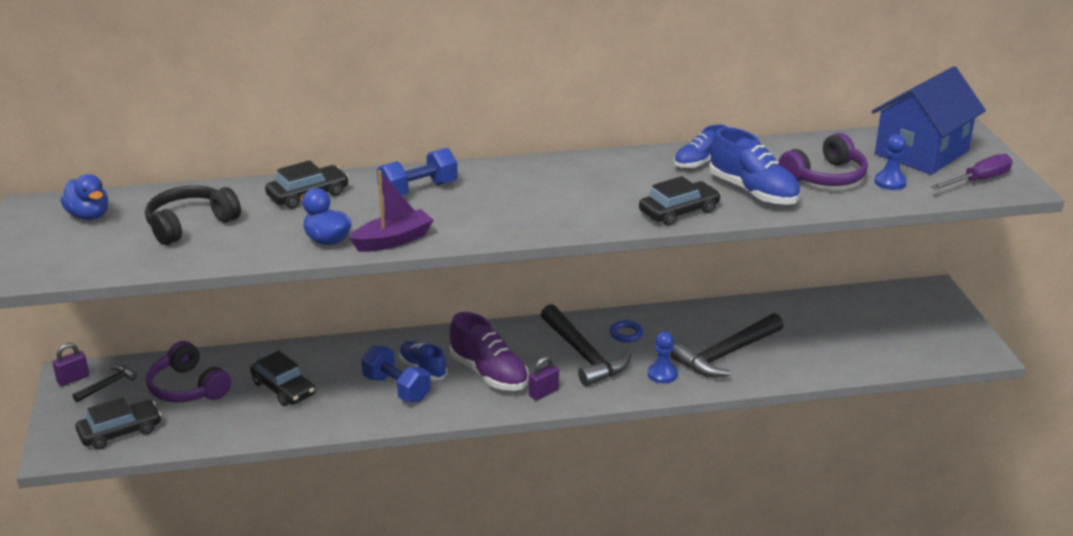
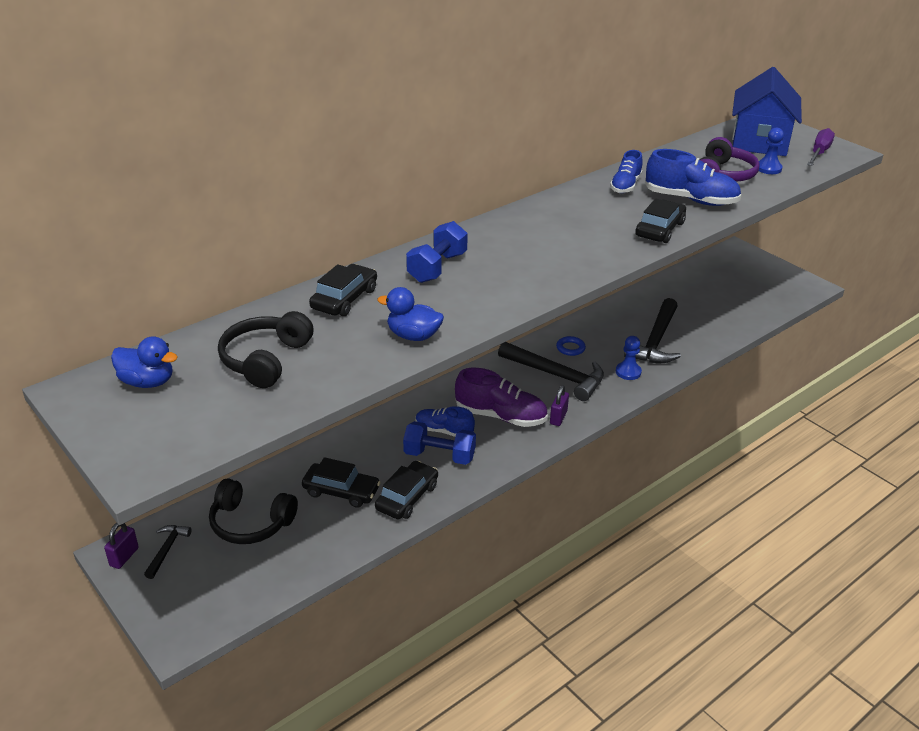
camera: 30 degrees left, 5 degrees up
black car [75,398,161,450] -> black car moved to [375,461,438,519]
purple headphones [146,341,231,402] -> black headphones [209,478,298,544]
purple boat [349,170,434,252] -> none

